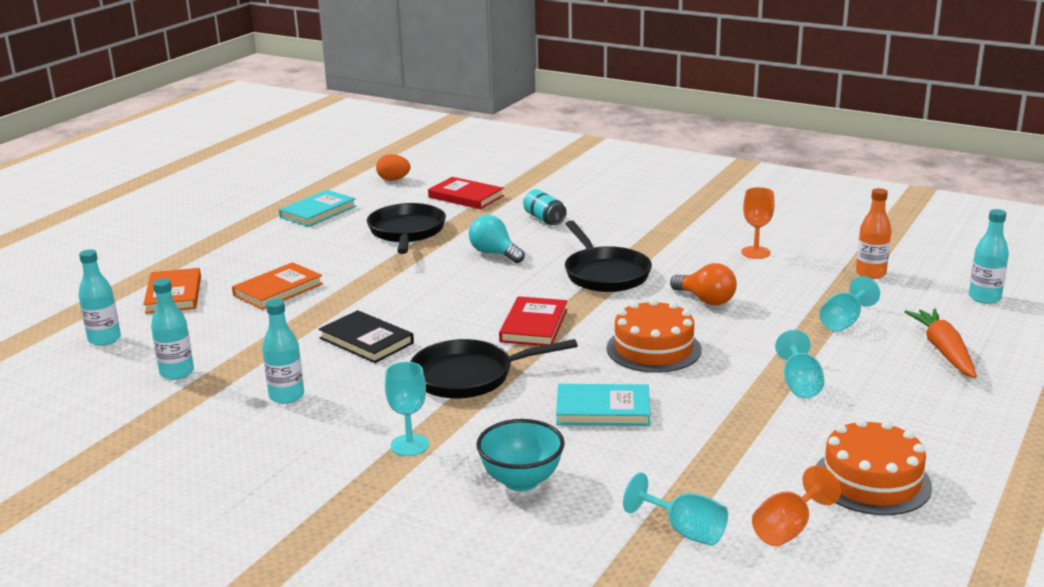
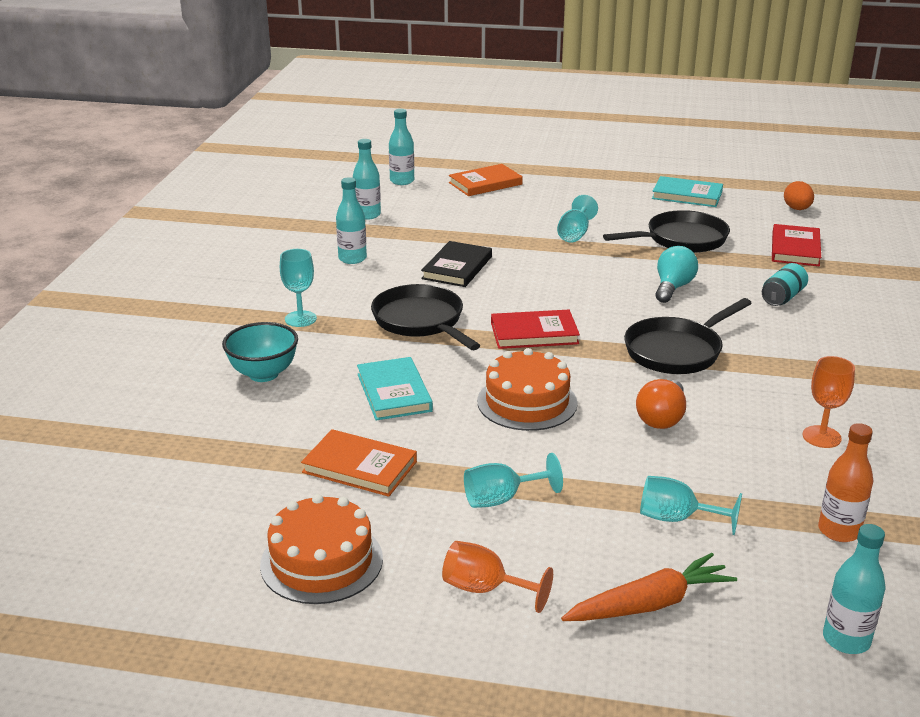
camera: 70 degrees right, 5 degrees up
orange book [232,262,323,310] -> orange book moved to [301,429,417,497]
turquoise goblet [623,472,728,546] -> turquoise goblet moved to [557,195,598,243]
orange goblet [752,466,841,546] -> orange goblet moved to [442,541,553,613]

